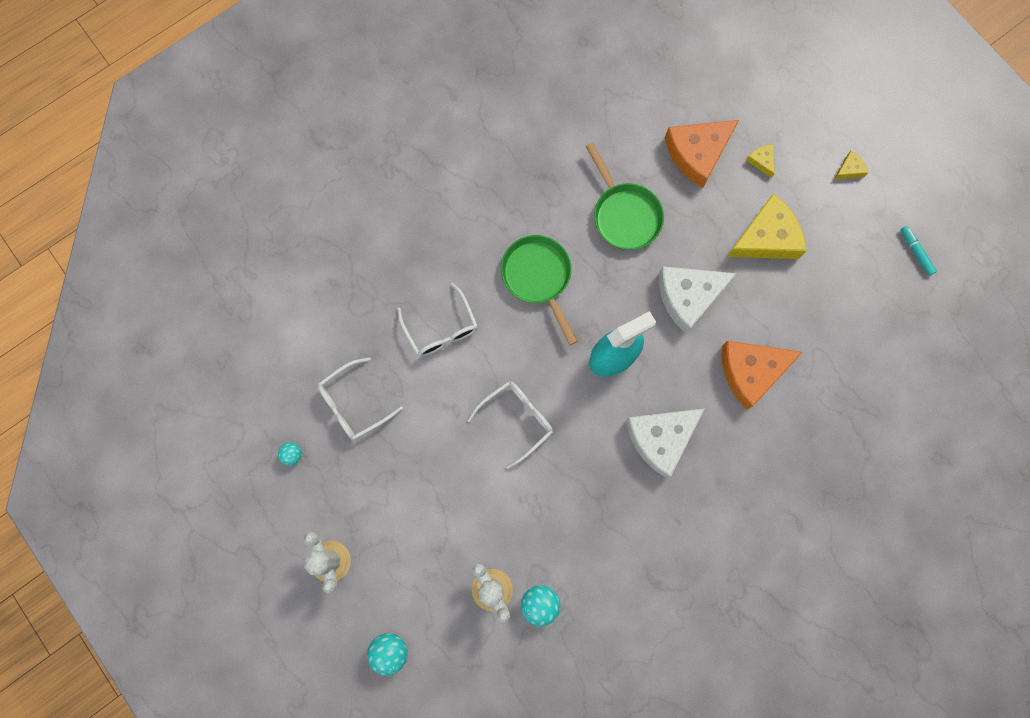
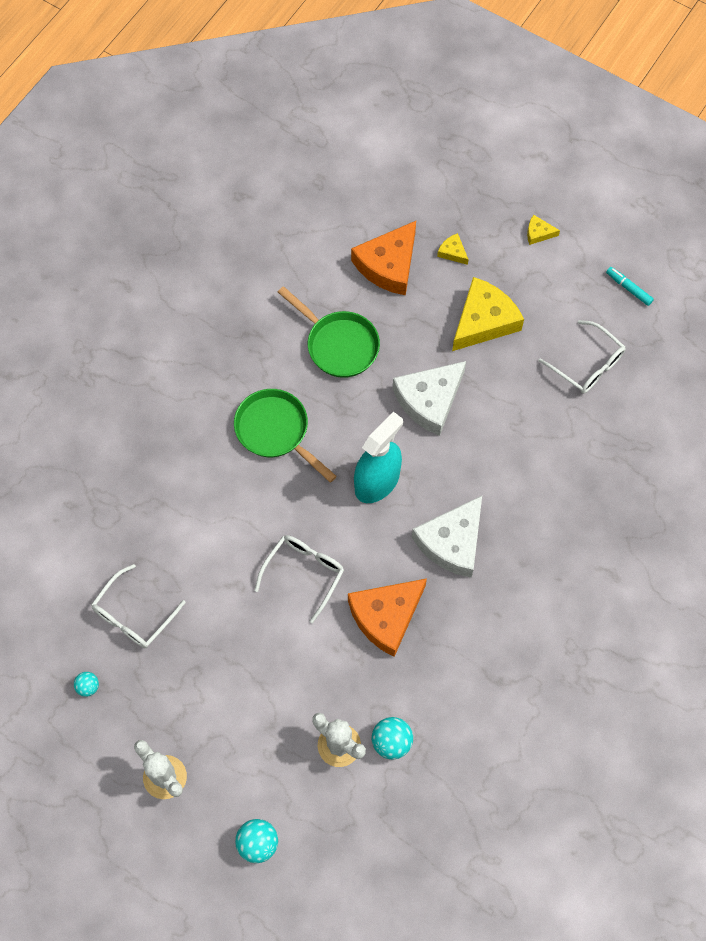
camera: 20 degrees left, 10 degrees down
white glasses [397,283,478,357] -> white glasses moved to [538,320,625,394]
orange cheese [722,341,802,409] -> orange cheese moved to [348,578,427,657]
yellow cheese [834,150,868,179] -> yellow cheese turned 120 degrees counterclockwise [527,215,560,245]

